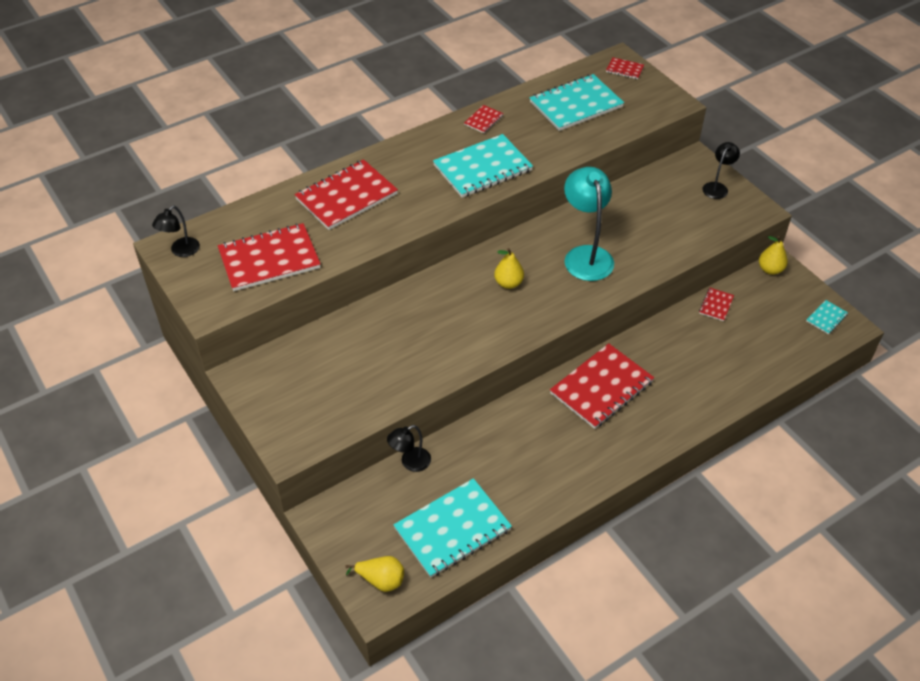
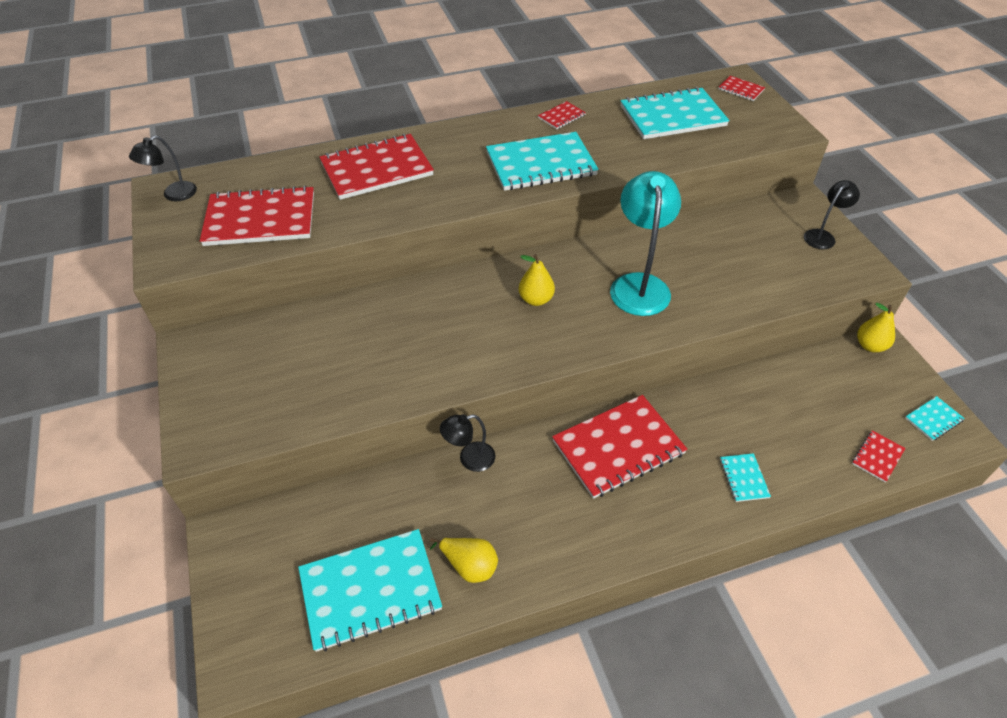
camera: 15 degrees right, 0 degrees up
yellow pear [345,556,404,592] -> yellow pear moved to [430,538,498,583]
black lamp [387,425,431,472] -> black lamp moved to [440,414,495,472]
red notebook [699,288,734,321] -> red notebook moved to [852,430,905,482]
none -> turquoise notebook [720,453,771,502]

